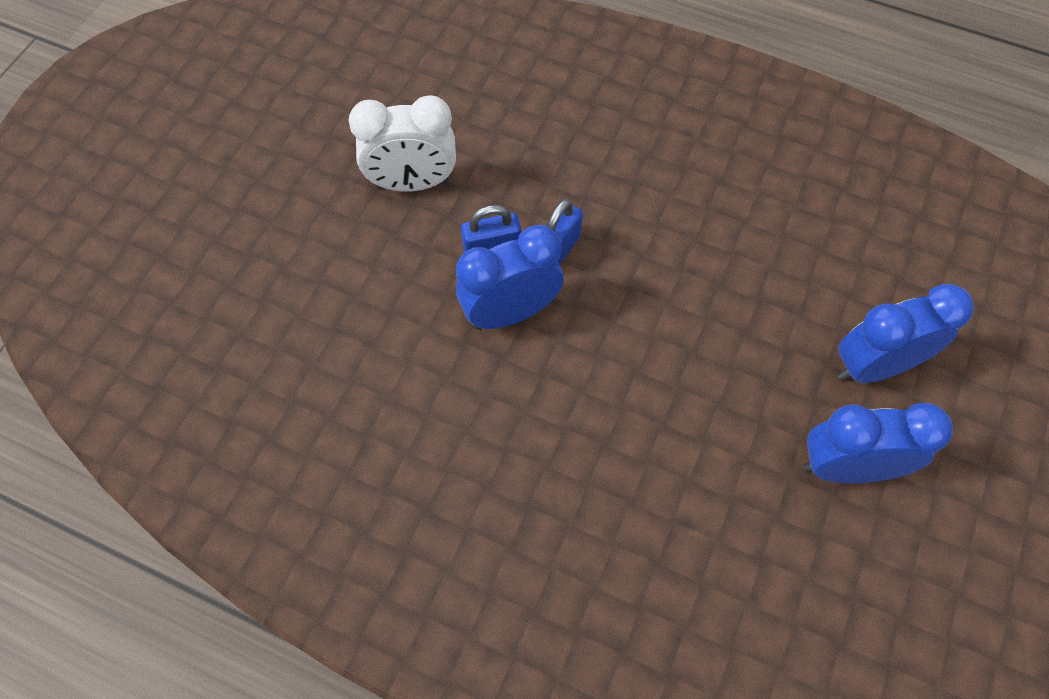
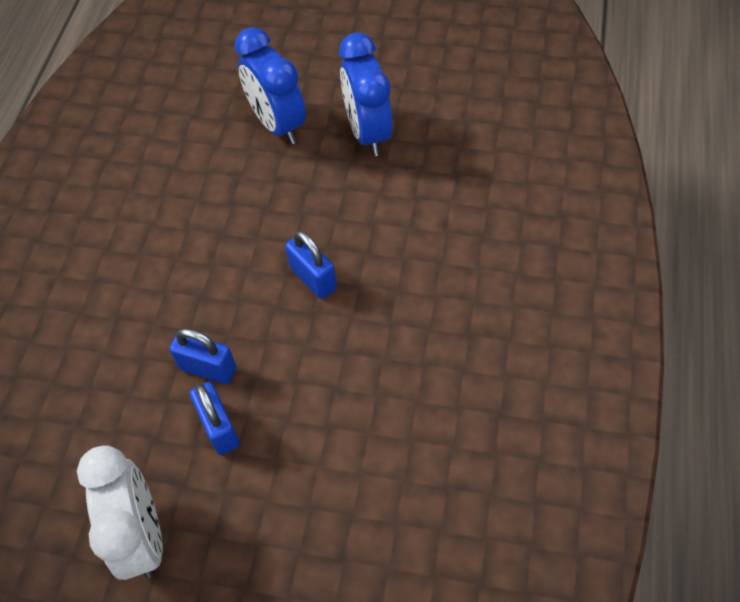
camera: 100 degrees left, 5 degrees down
blue clock [456,225,564,329] -> none
none -> blue padlock [285,231,337,299]

